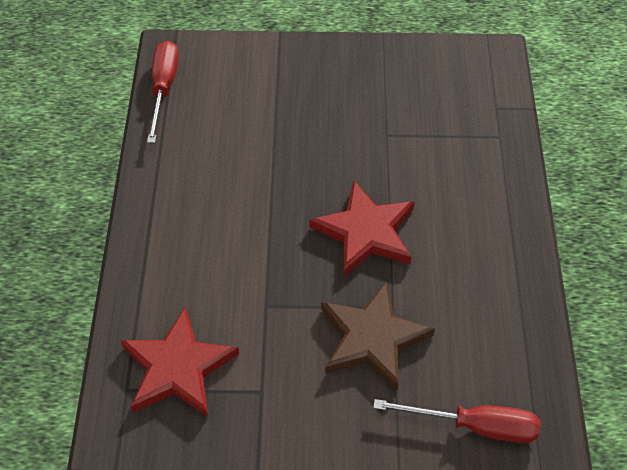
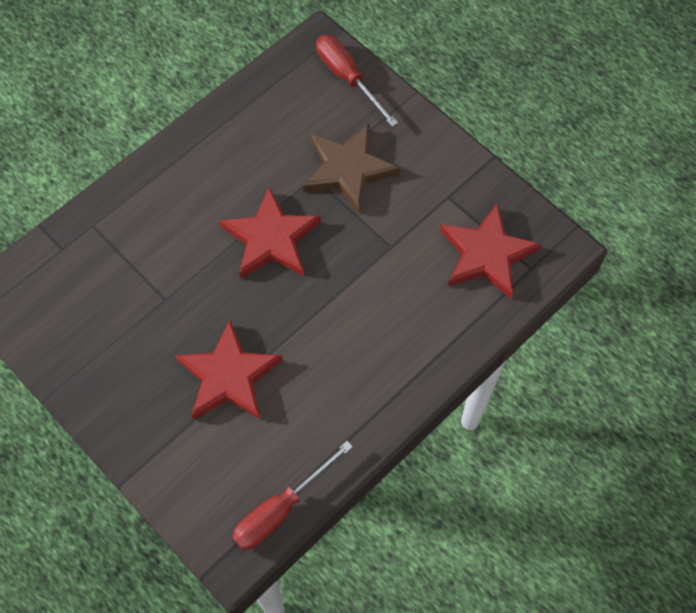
camera: 135 degrees left, 10 degrees up
none -> red star [175,320,283,420]

